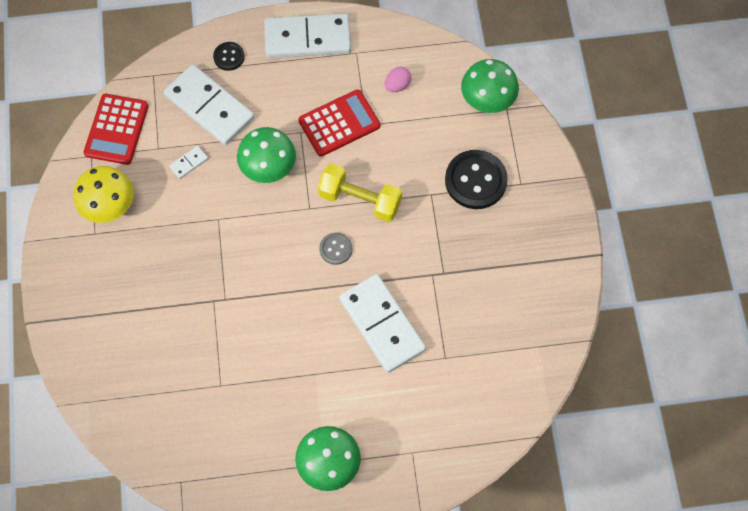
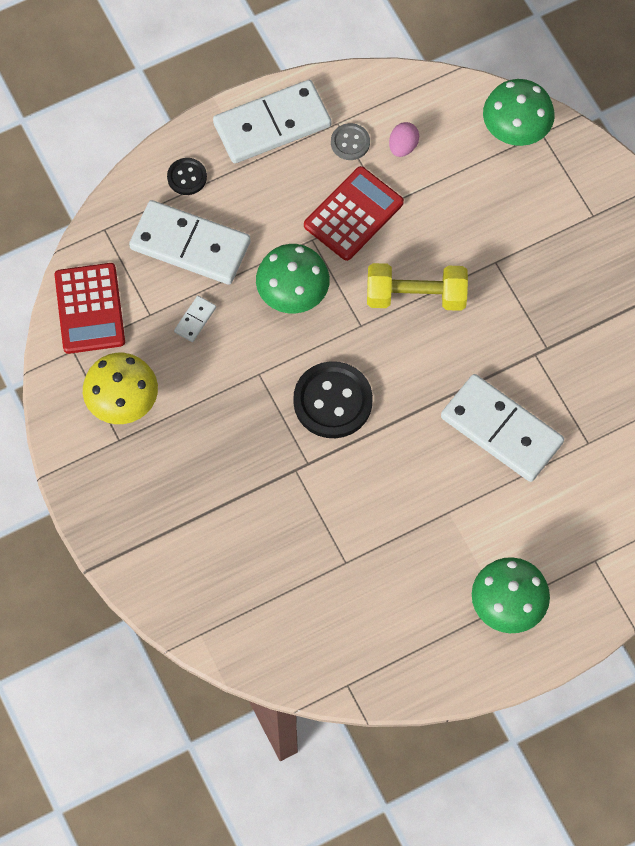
camera: 20 degrees left, 0 degrees up
grey button [319,233,352,265] -> grey button moved to [331,123,370,160]
black button [445,150,508,209] -> black button moved to [293,361,373,438]

